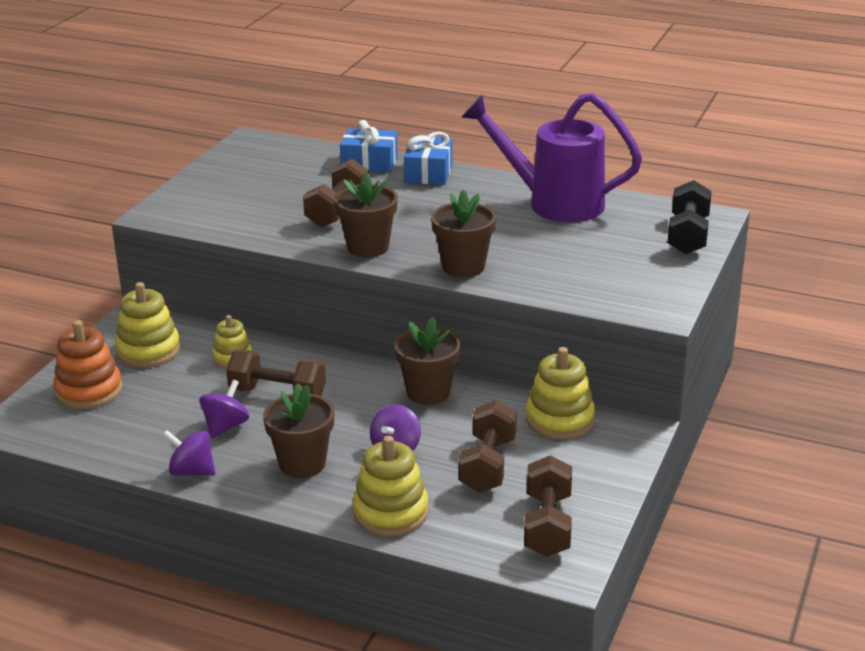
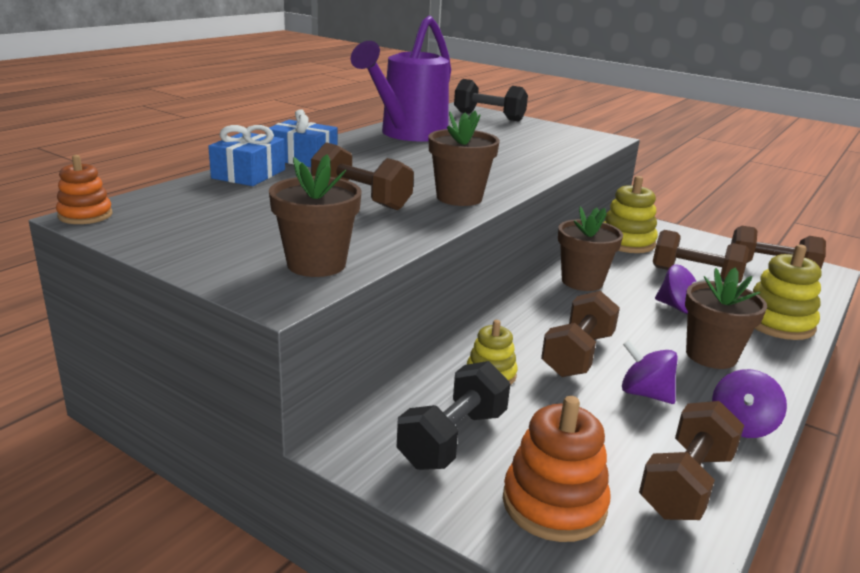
camera: 80 degrees left, 5 degrees down
yellow stacking toy [115,282,180,367] -> black dumbbell [397,361,510,470]
brown flower pot [431,189,496,278] -> brown flower pot moved to [269,154,362,277]
none -> orange stacking toy [56,155,112,224]
none -> brown dumbbell [639,401,744,520]

